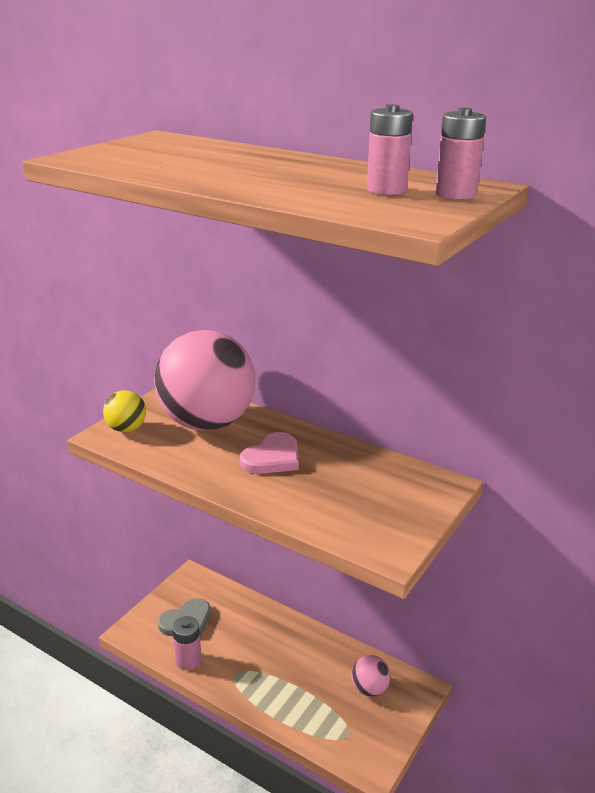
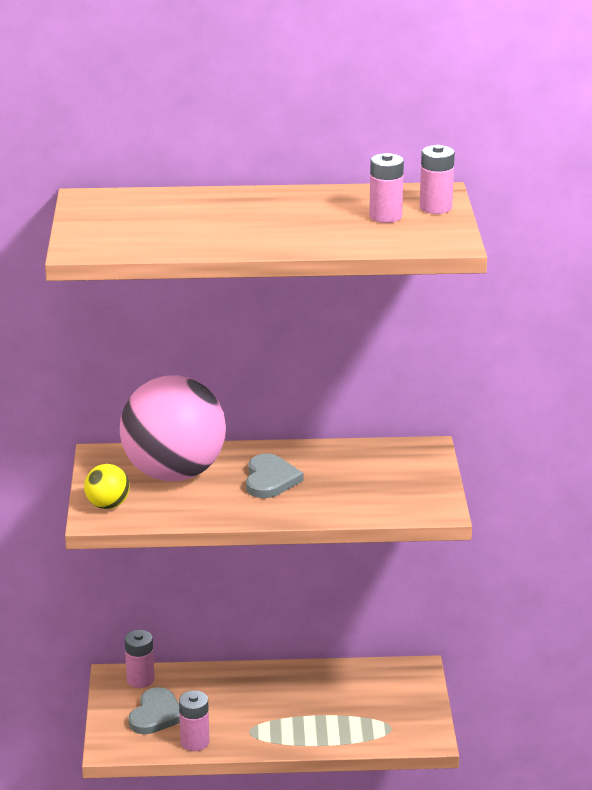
camera: 35 degrees left, 0 degrees up
pink heart [240,432,299,474] -> grey heart [246,454,304,498]
pink ball [351,655,391,697] -> none
none -> pink battery [125,630,155,688]

